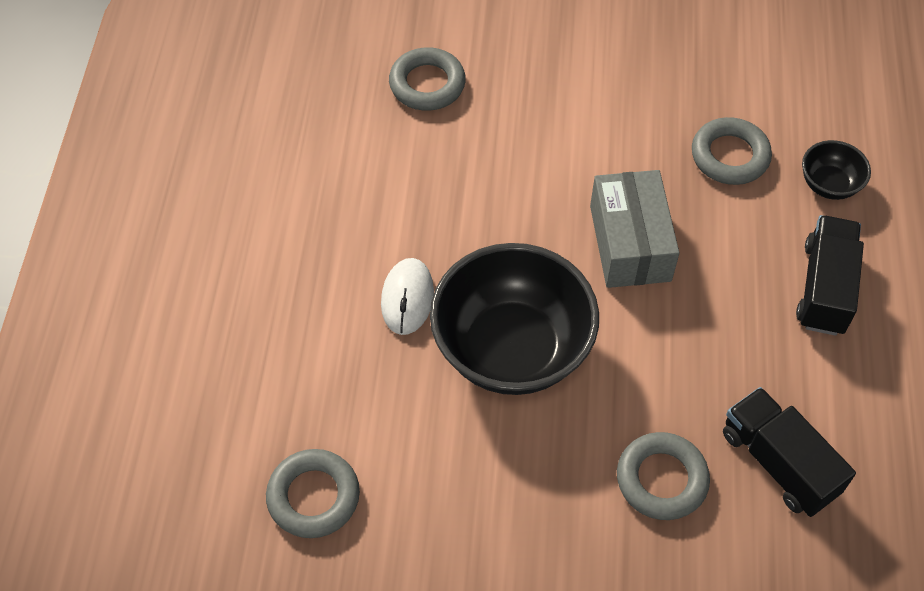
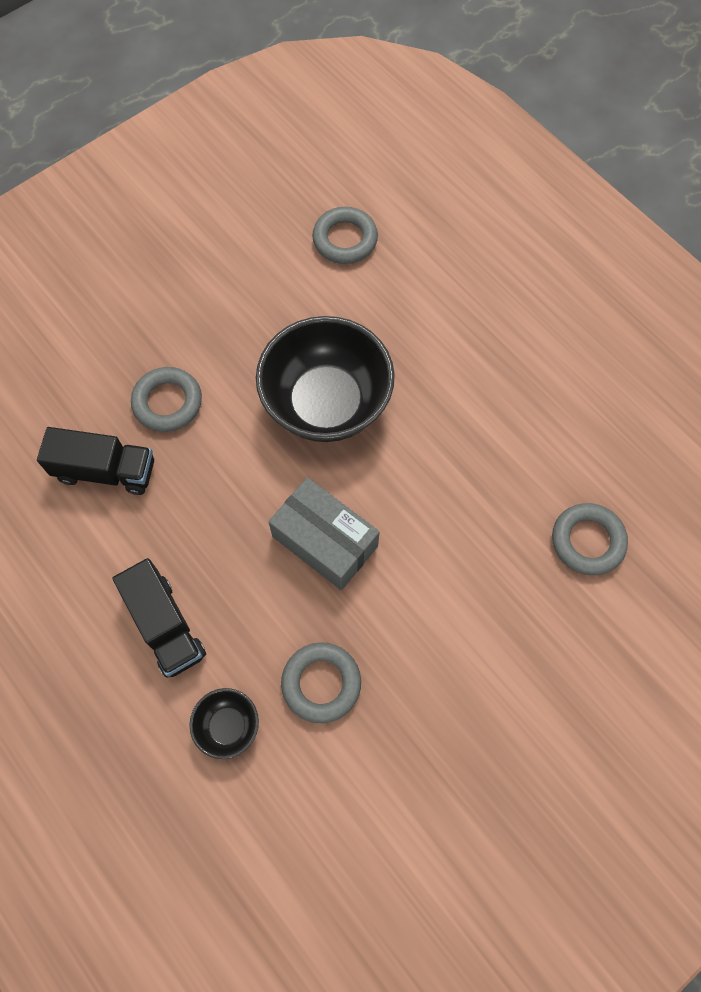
camera: 135 degrees right, 10 degrees up
white mouse [381,258,434,335] -> none

